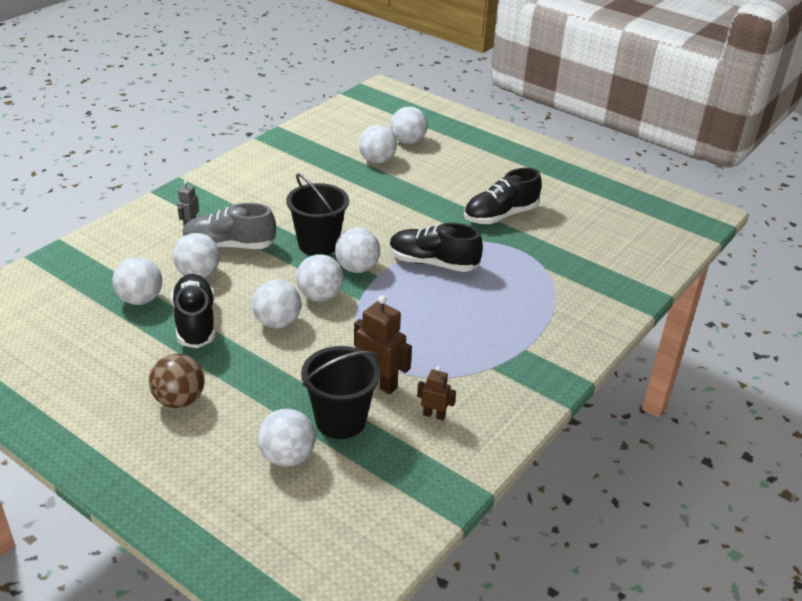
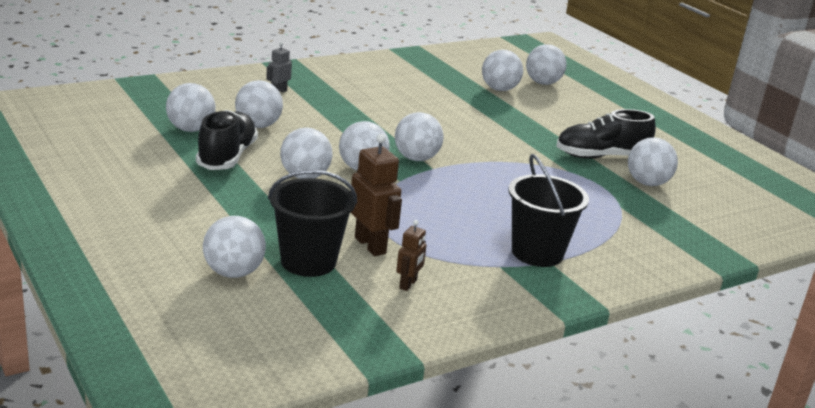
camera: 20 degrees right, 10 degrees down
brown ball [149,354,205,408] -> none
grey shoe [182,203,276,249] -> none
black bucket [286,173,349,256] -> black bucket moved to [508,154,589,267]
black shoe [389,223,483,272] -> none
brown robot [417,366,456,420] -> brown robot turned 75 degrees clockwise [396,220,427,291]
none -> white ball [628,137,678,186]

